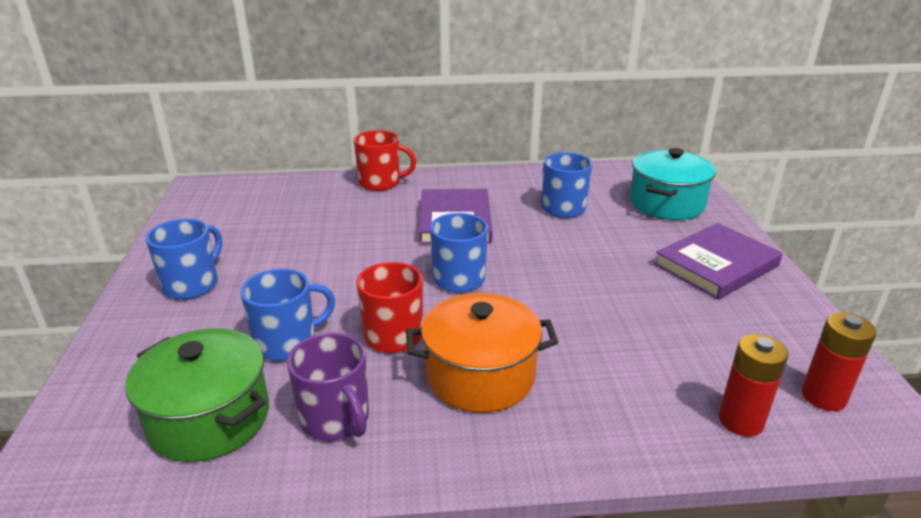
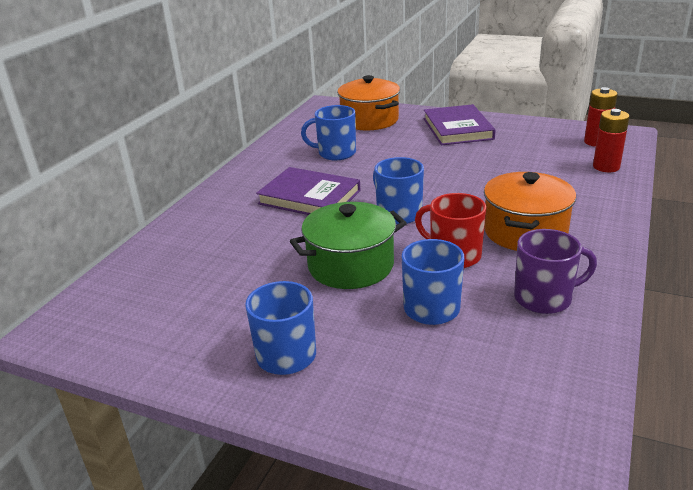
camera: 60 degrees left, 0 degrees up
green pot [125,328,269,462] -> green pot moved to [290,202,407,289]
red mug [354,130,416,191] -> none
turquoise pot [630,148,716,220] -> orange pot [337,75,400,130]

